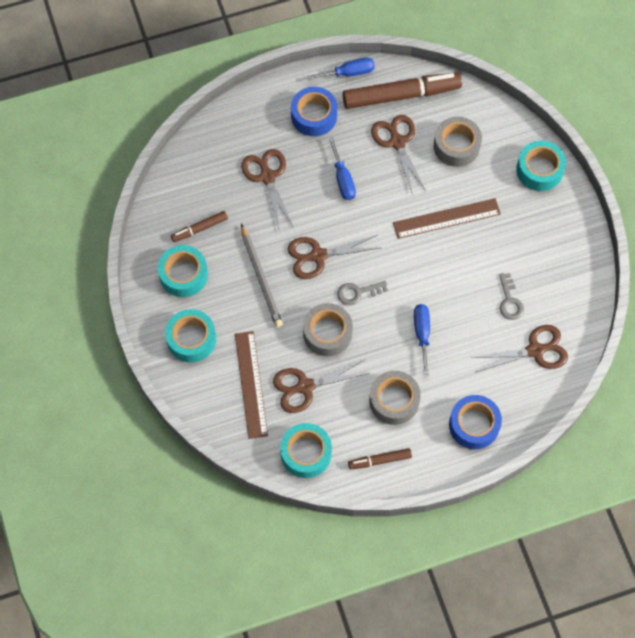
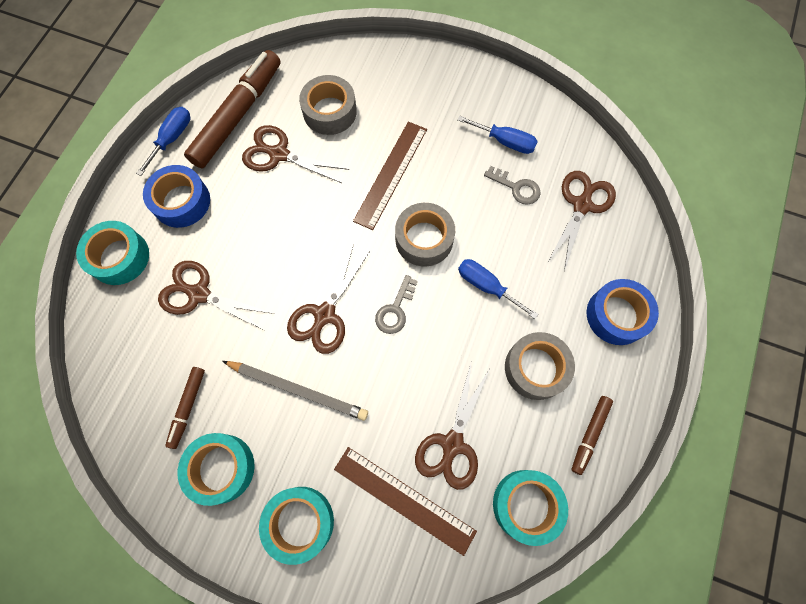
camera: 50 degrees left, 5 degrees up
grey tape [303,303,353,356] -> grey tape moved to [395,203,455,266]
blue screwdriver [329,138,356,200] -> blue screwdriver moved to [457,116,538,154]
turquoise tape [516,141,566,191] -> turquoise tape moved to [76,221,149,285]

